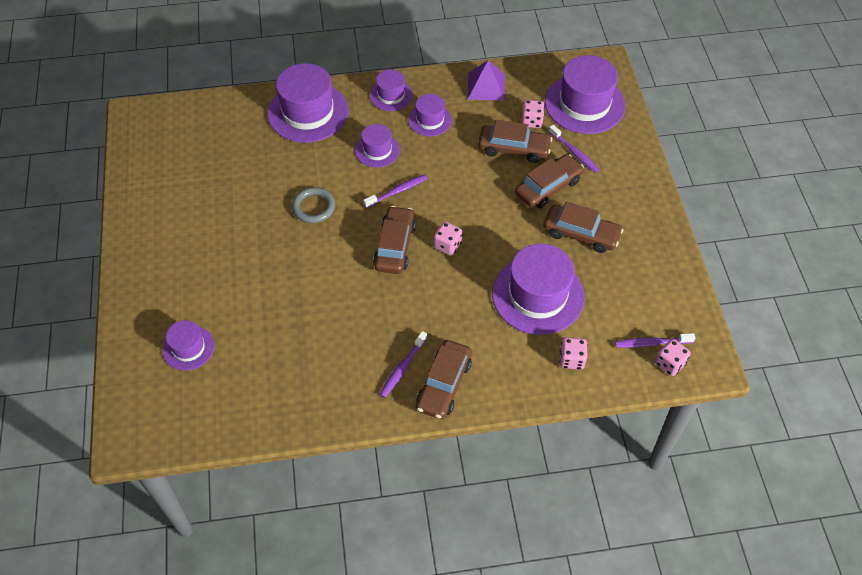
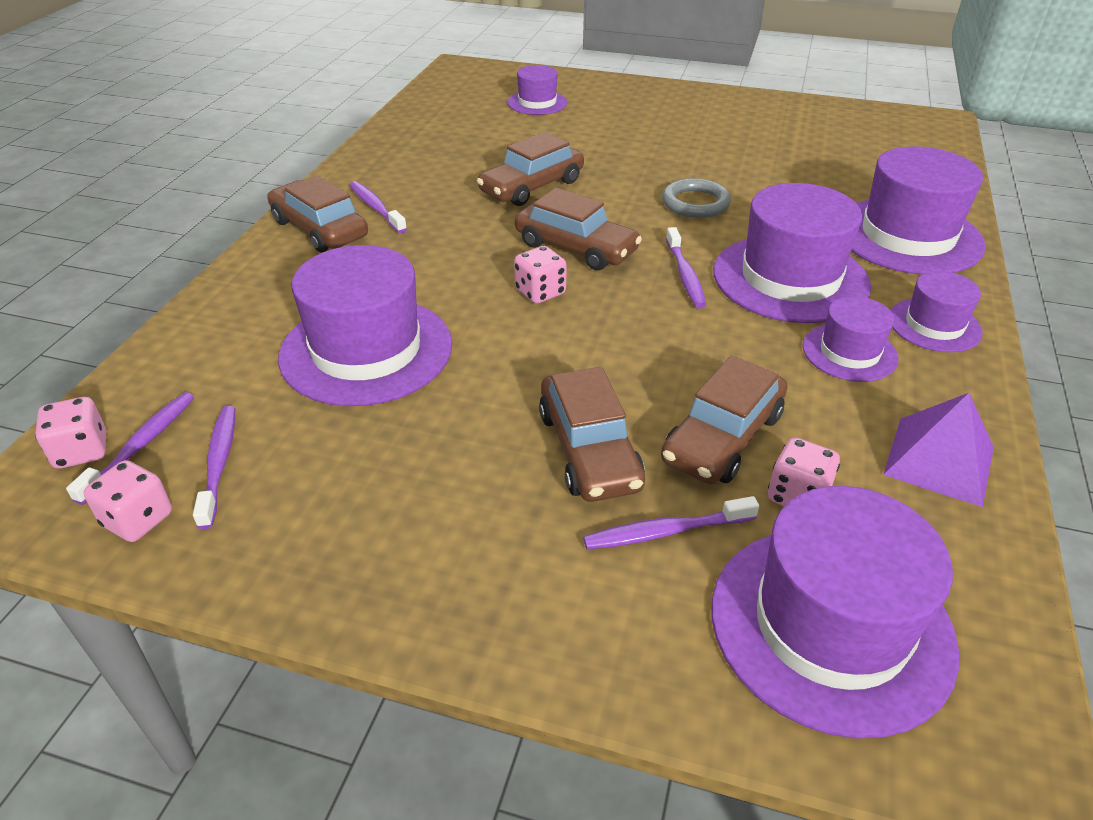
camera: 115 degrees right, 15 degrees down
purple hat [355,124,400,168] -> purple hat [713,183,871,323], size x1.86
brown car [543,201,623,253] -> brown car moved to [477,132,584,206]
pink dice [559,337,588,370] -> pink dice moved to [84,460,172,542]
none -> purple toothbrush [193,406,235,529]

